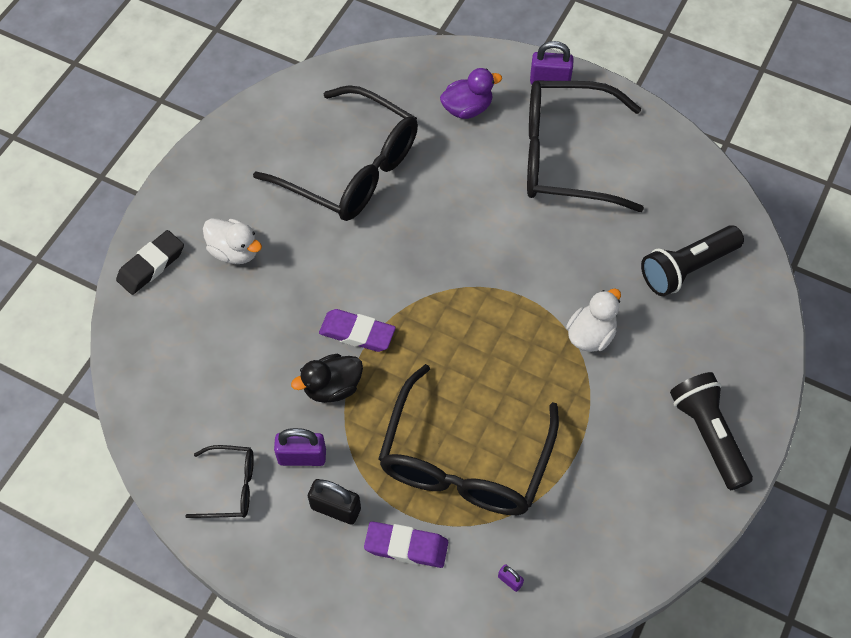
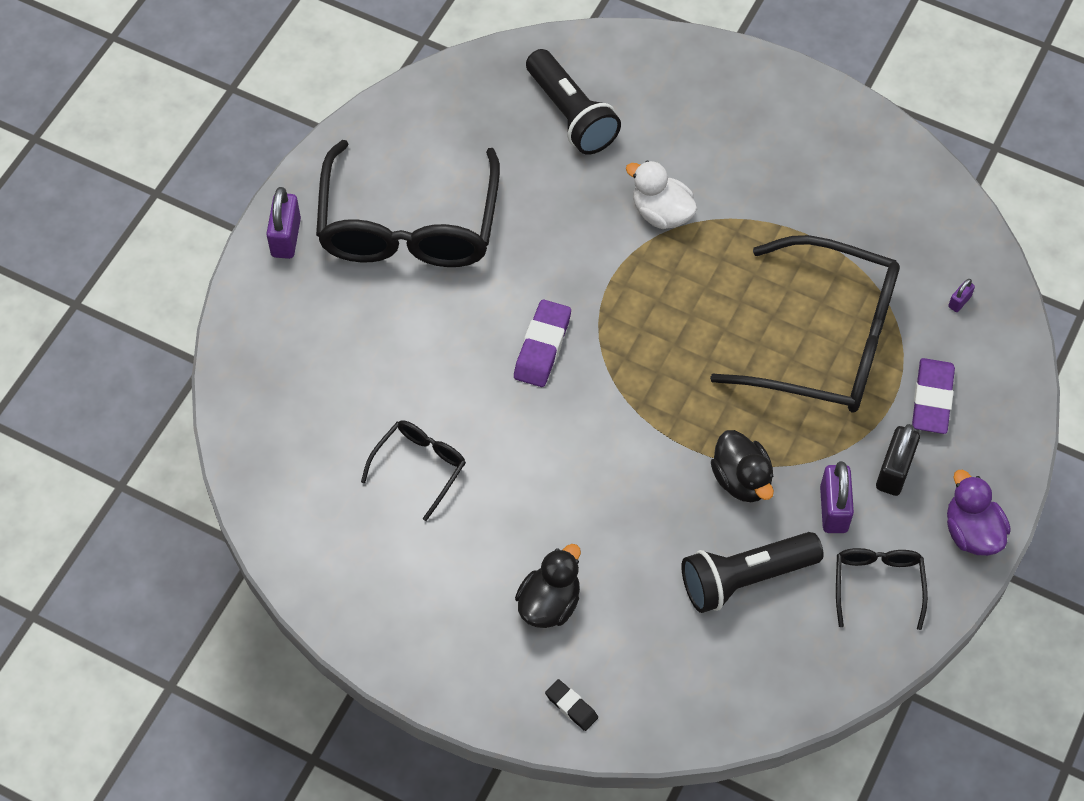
camera: 90 degrees left, 0 degrees up
black eraser [116,230,184,295] -> black eraser [545,679,598,731], size x0.57
white duck [203,219,262,264] -> black duck [515,544,581,628]
black glasses [253,85,418,221] -> black glasses [361,420,466,521], size x0.47
purple eraser [319,309,396,352] -> purple eraser moved to [514,300,571,387]
purple duck [440,68,502,119] -> purple duck moved to [947,470,1010,556]
black flashlight [670,372,753,490] -> black flashlight moved to [681,532,824,613]

